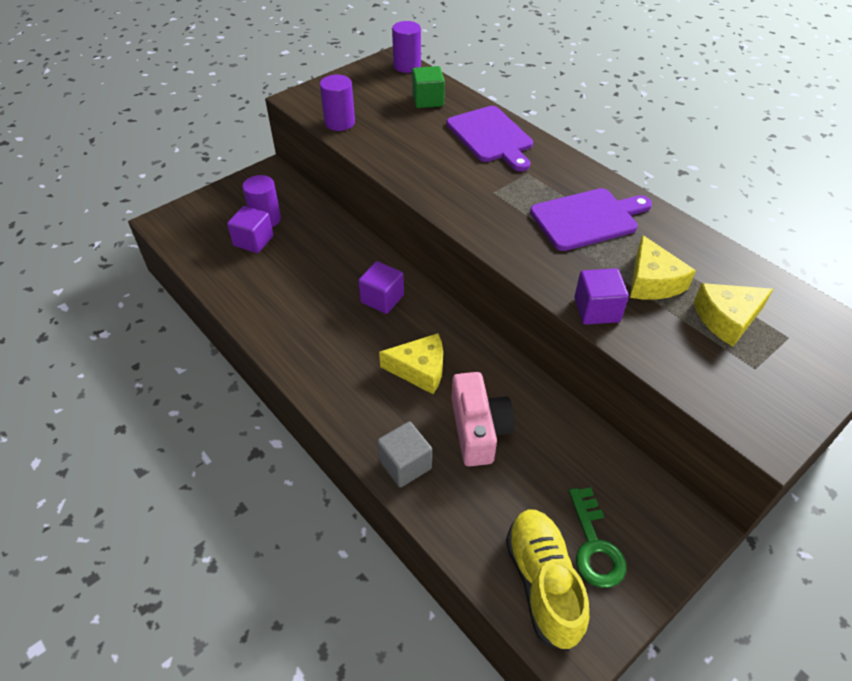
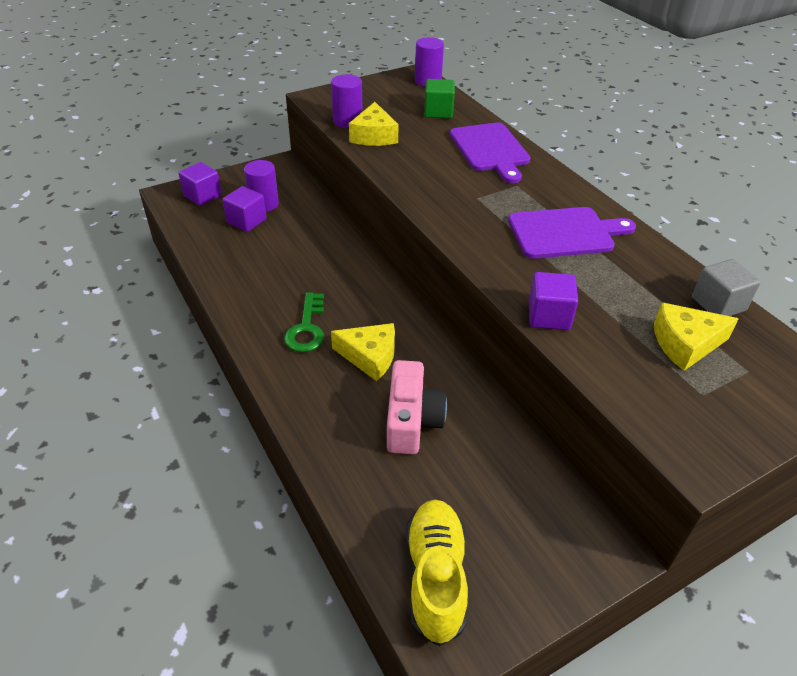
camera: 10 degrees right, 5 degrees down
purple cube [358,261,404,314] -> purple cube moved to [179,162,222,206]
grey cube [377,422,432,487] -> grey cube moved to [692,259,761,316]
green key [569,487,626,588] -> green key moved to [284,292,324,353]
yellow cheese [630,235,696,300] -> yellow cheese moved to [349,102,399,146]

